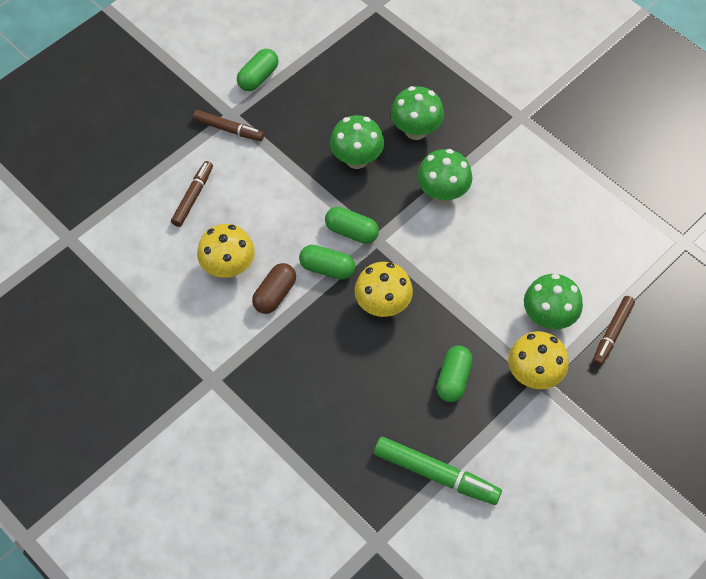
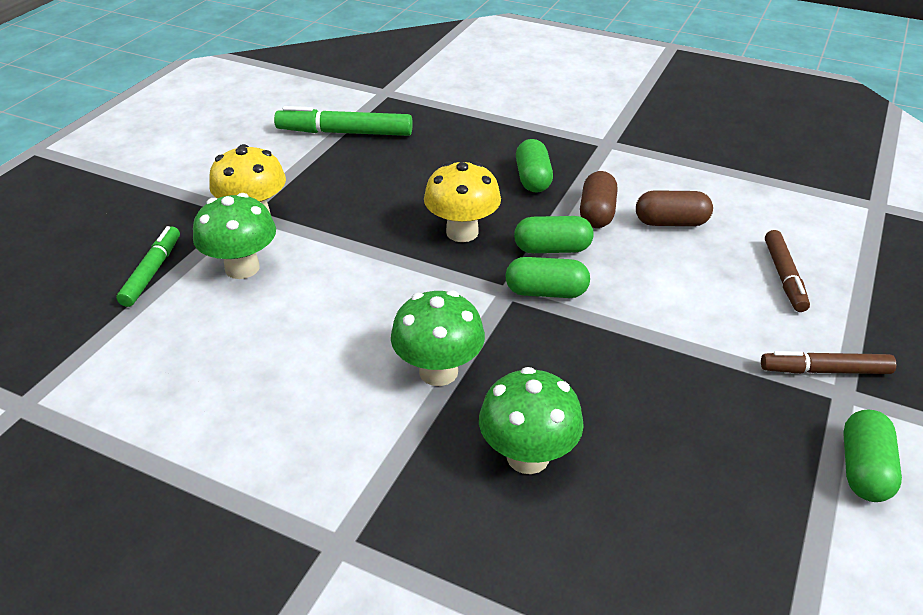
camera: 160 degrees right, 20 degrees down
yellow mushroom [197,224,255,278] -> brown capsule [636,190,713,226]
green mushroom [330,115,384,169] -> none
green capsule [437,346,473,402] -> green capsule moved to [516,139,553,193]
brown marker [593,296,635,366] -> green marker [116,226,180,307]

